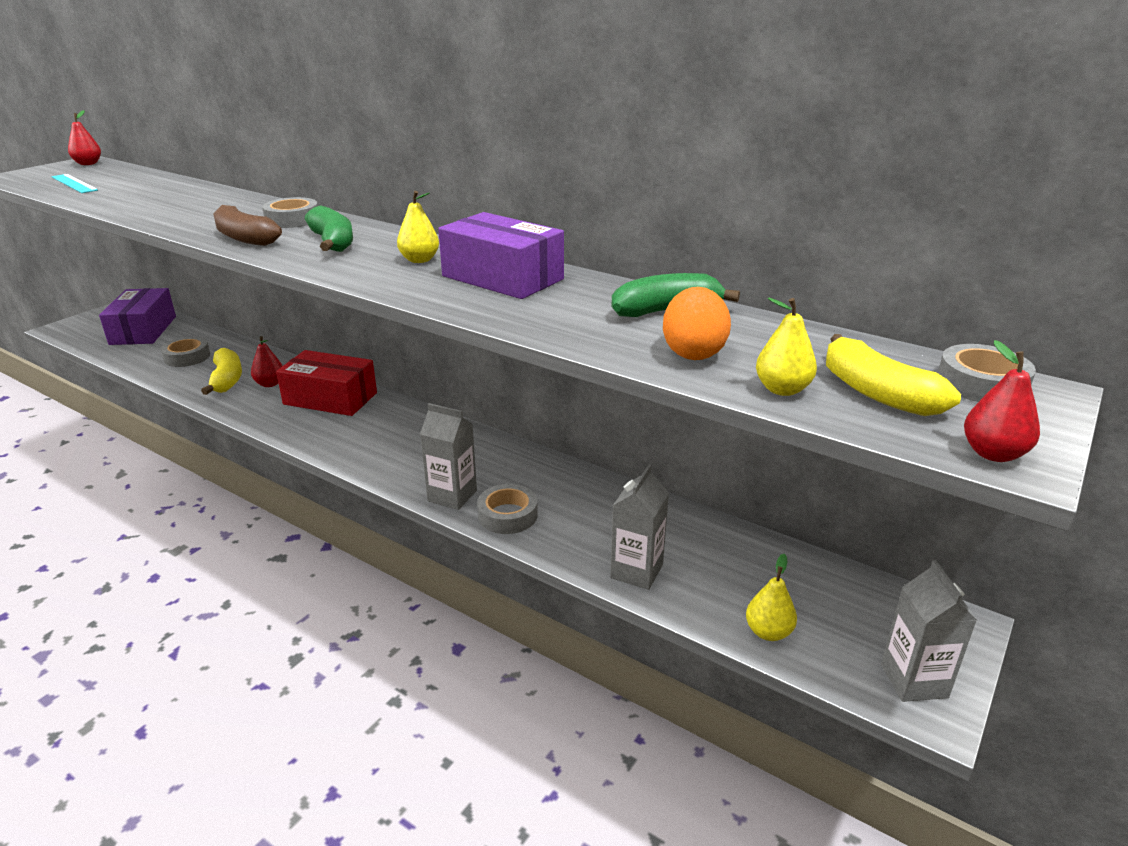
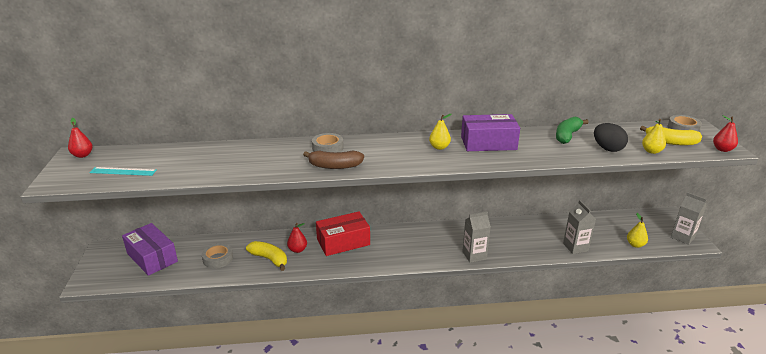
camera: 40 degrees left, 0 degrees up
green banana [305,205,353,252] -> none
grey tape [477,484,538,534] -> none
orange egg [663,287,731,360] -> black egg [594,123,628,152]

